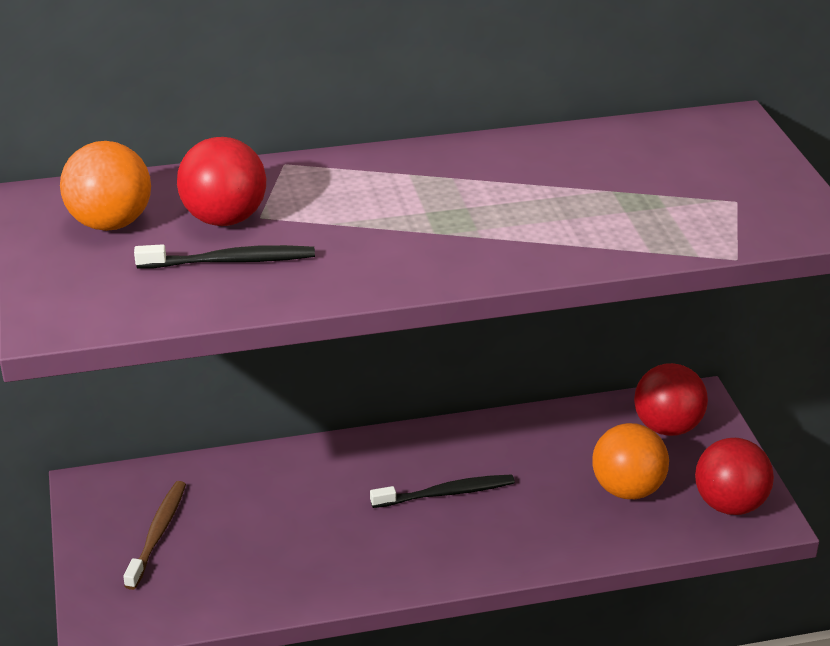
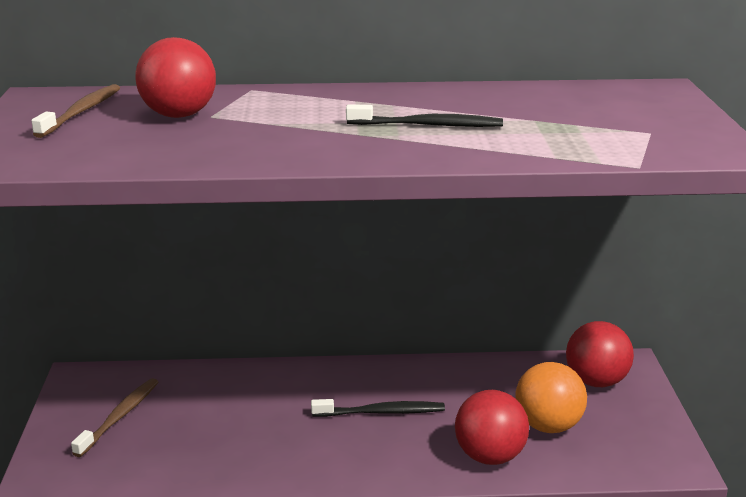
camera: 10 degrees right, 10 degrees down
orange ball [60,141,151,231] -> brown toothbrush [31,84,120,138]
black toothbrush [134,244,315,269] -> black toothbrush moved to [346,104,503,127]
red ball [695,438,774,515] -> red ball moved to [455,390,529,465]

